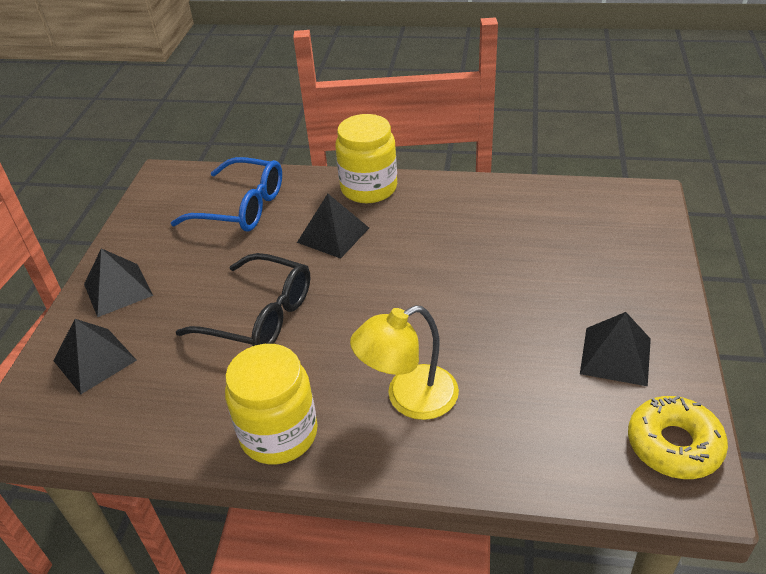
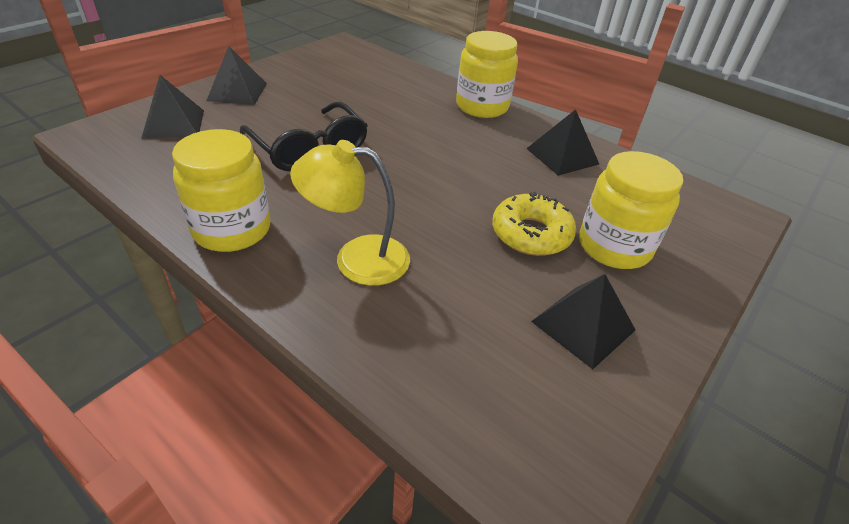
camera: 25 degrees right, 0 degrees up
blue glasses [171,157,282,232] -> none
black pyramid [297,194,369,259] -> black pyramid moved to [526,109,599,176]
yellow donut [628,396,728,479] -> yellow donut moved to [492,192,576,256]
none -> yellow jar [579,151,683,269]

